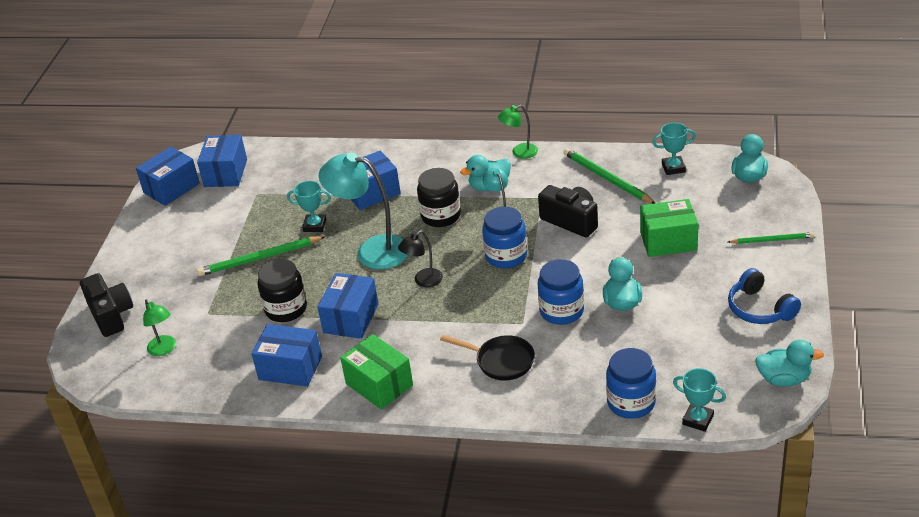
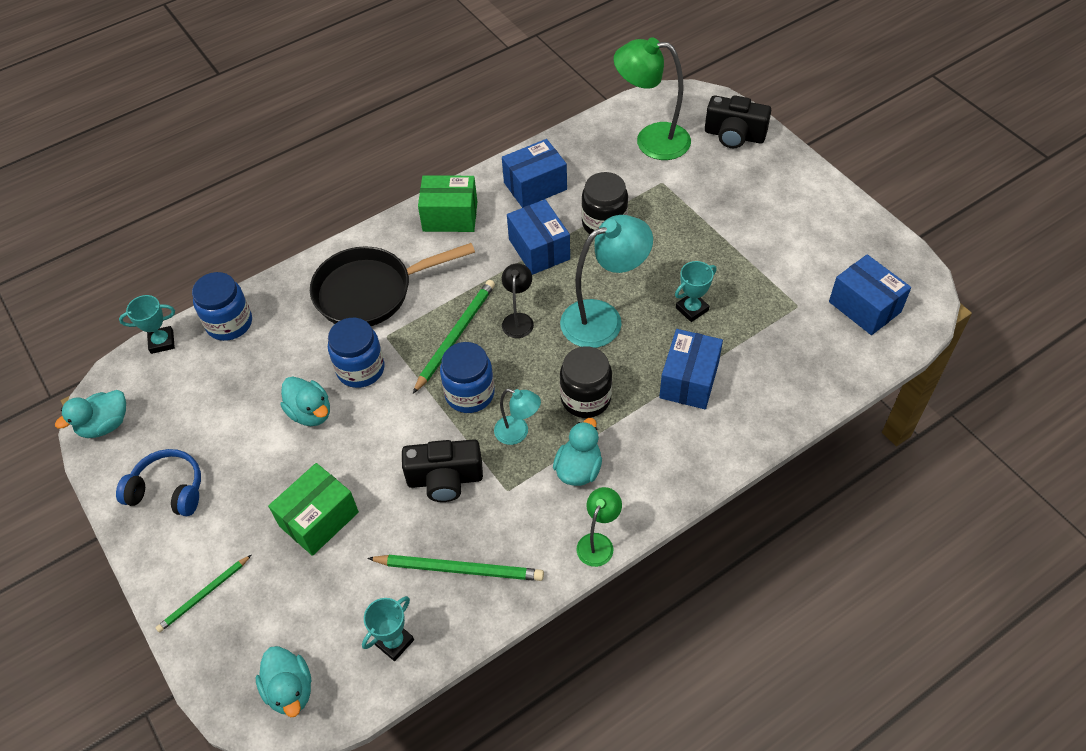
camera: 135 degrees right, 15 degrees up
blue box [136,147,200,206] -> none
green lamp [143,299,176,356] -> green lamp [614,37,691,160], size x1.91
green pencil [197,236,326,276] -> green pencil moved to [413,280,495,393]
black pan [440,335,535,381] -> black pan [310,243,475,326], size x1.68

